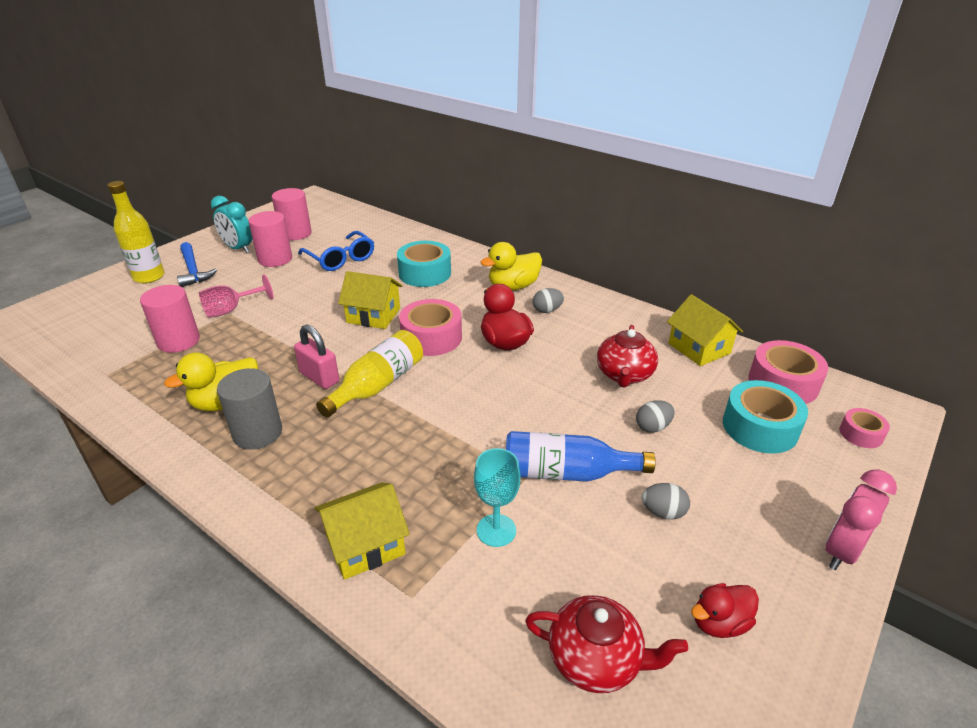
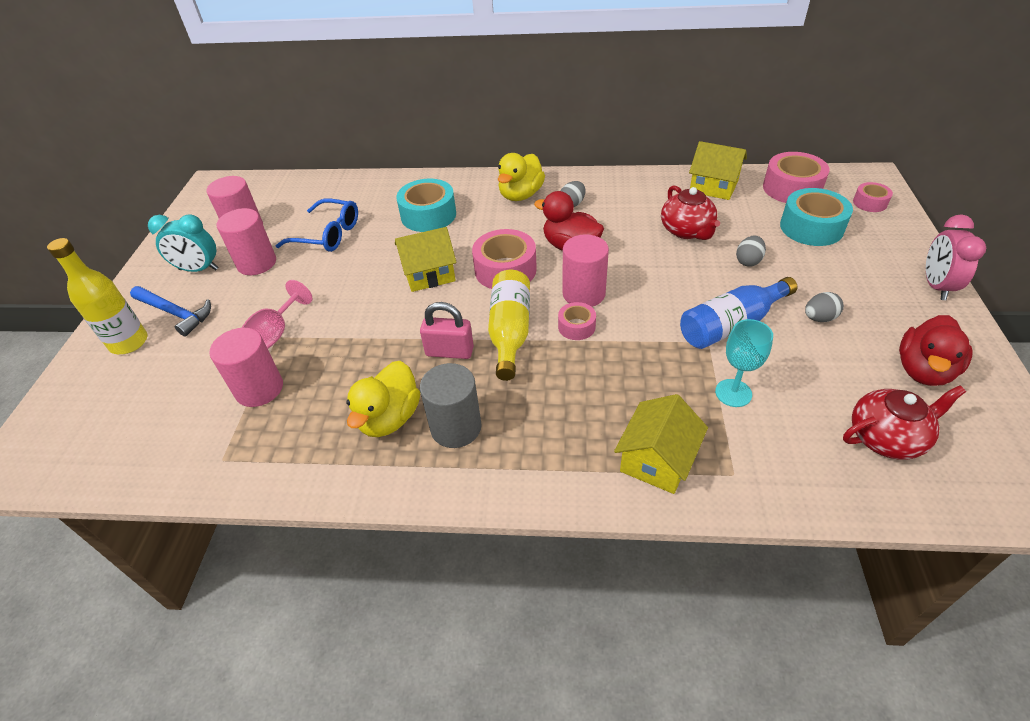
camera: 30 degrees left, 10 degrees up
red duck [691,583,759,638] -> red duck [899,315,973,386], size x1.52
none -> pink tape [558,302,596,340]
none -> pink cylinder [562,234,609,307]

